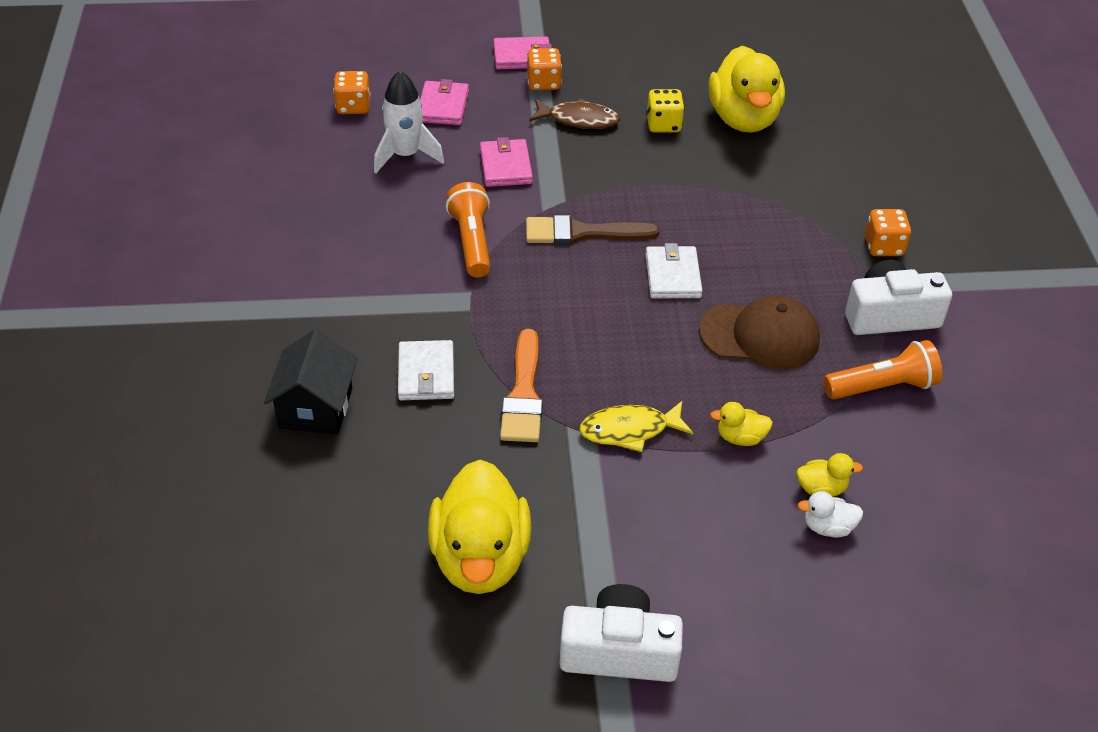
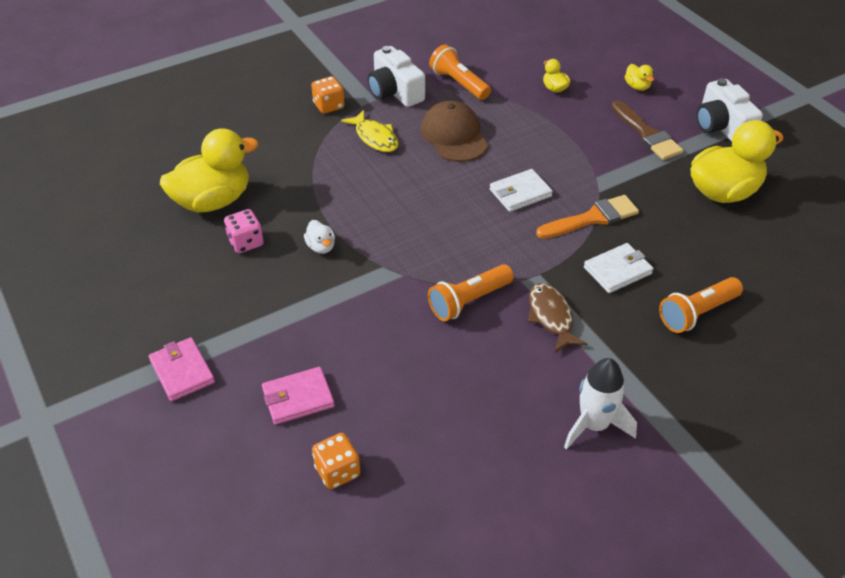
camera: 115 degrees left, 0 degrees up
black house [264,329,358,435] -> orange flashlight [659,277,743,333]
white rocket [374,71,444,173] -> white rocket moved to [564,358,637,450]
pink wallet [480,137,533,187] -> none
brown brush [526,215,659,245] -> brown brush moved to [611,100,683,160]
orange dice [527,48,562,91] -> none
brown fish [529,98,620,129] -> brown fish moved to [528,283,587,352]
yellow fish [579,401,693,452] -> yellow fish moved to [341,110,398,152]
white wallet [645,243,703,298] -> white wallet moved to [490,169,553,212]
yellow dice [646,89,685,132] -> pink dice [224,209,264,253]
yellow duck [710,402,773,446] -> yellow duck moved to [625,64,654,91]
white duck [797,491,863,537] -> white duck moved to [304,220,335,254]

